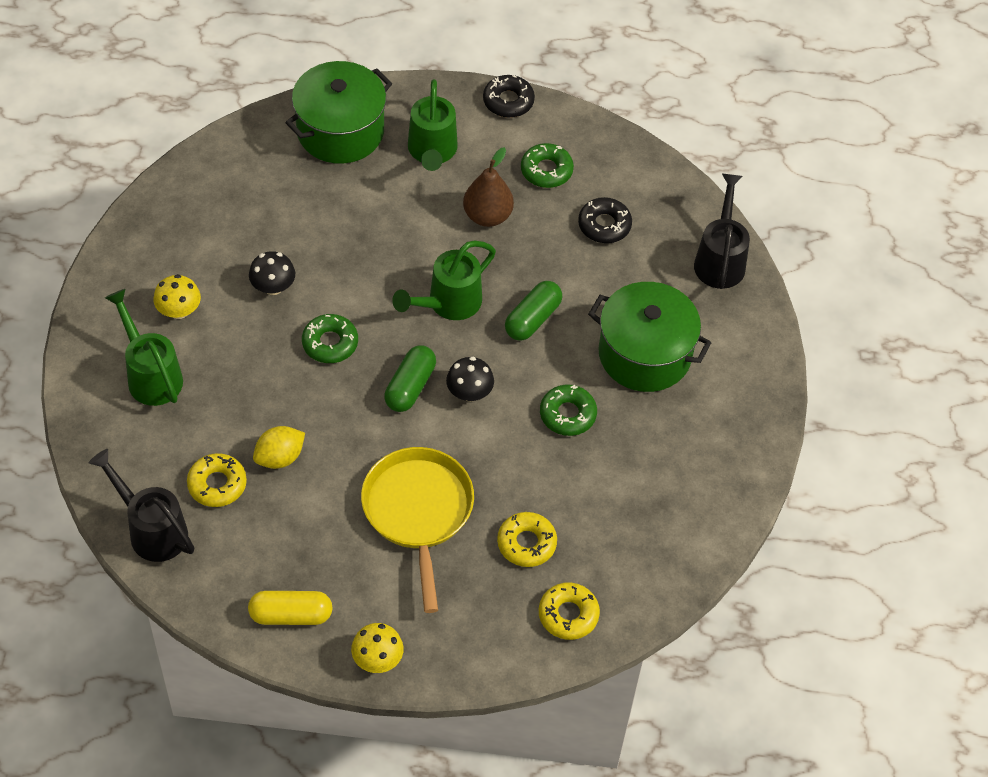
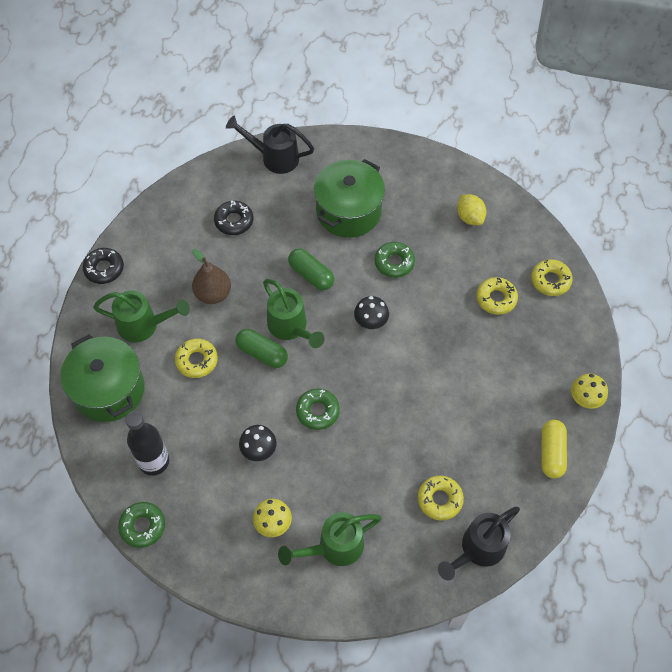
camera: 80 degrees left, 5 degrees up
yellow lemon [253,426,305,469] -> yellow lemon moved to [457,194,486,225]
yellow pan [361,447,474,613] -> none
green capsule [384,345,436,412] -> green capsule moved to [235,329,288,368]
green donut [521,143,574,188] -> green donut moved to [118,502,165,548]
none -> black bottle [125,411,169,476]
none -> yellow donut [175,339,218,378]

